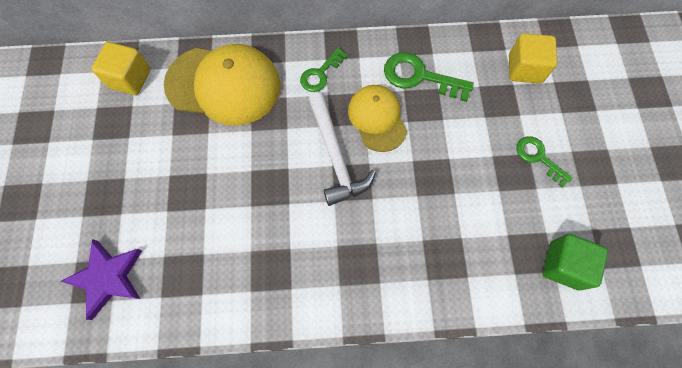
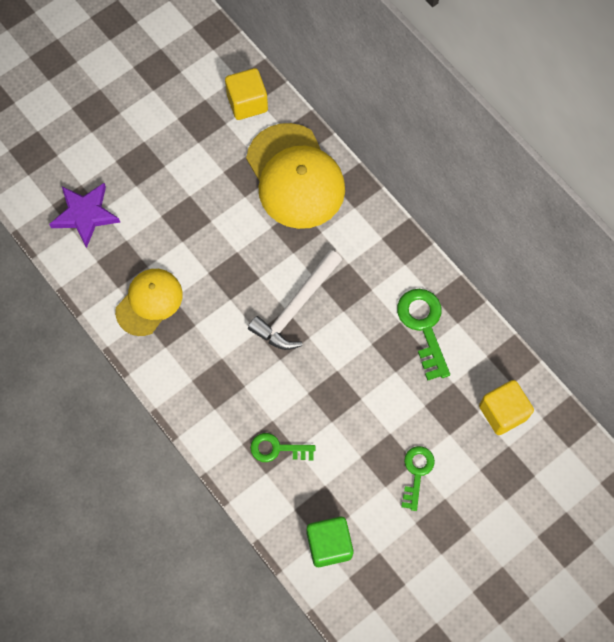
camera: 55 degrees right, 0 degrees up
green key [300,48,348,92] -> green key moved to [250,433,315,462]
yellow cap [348,85,407,152] -> yellow cap moved to [115,269,183,336]

